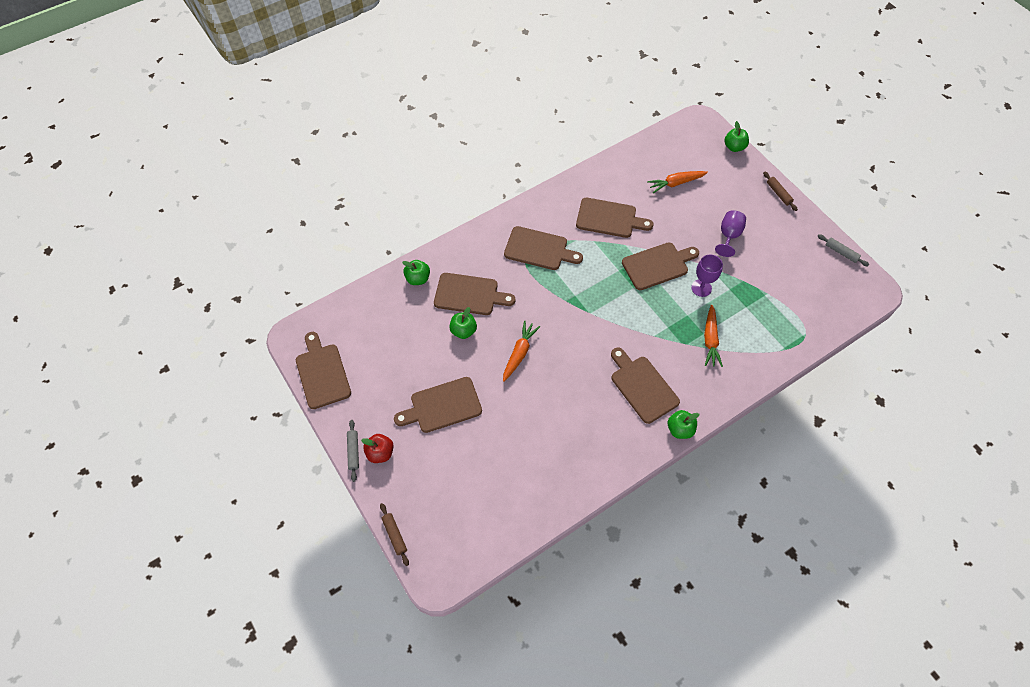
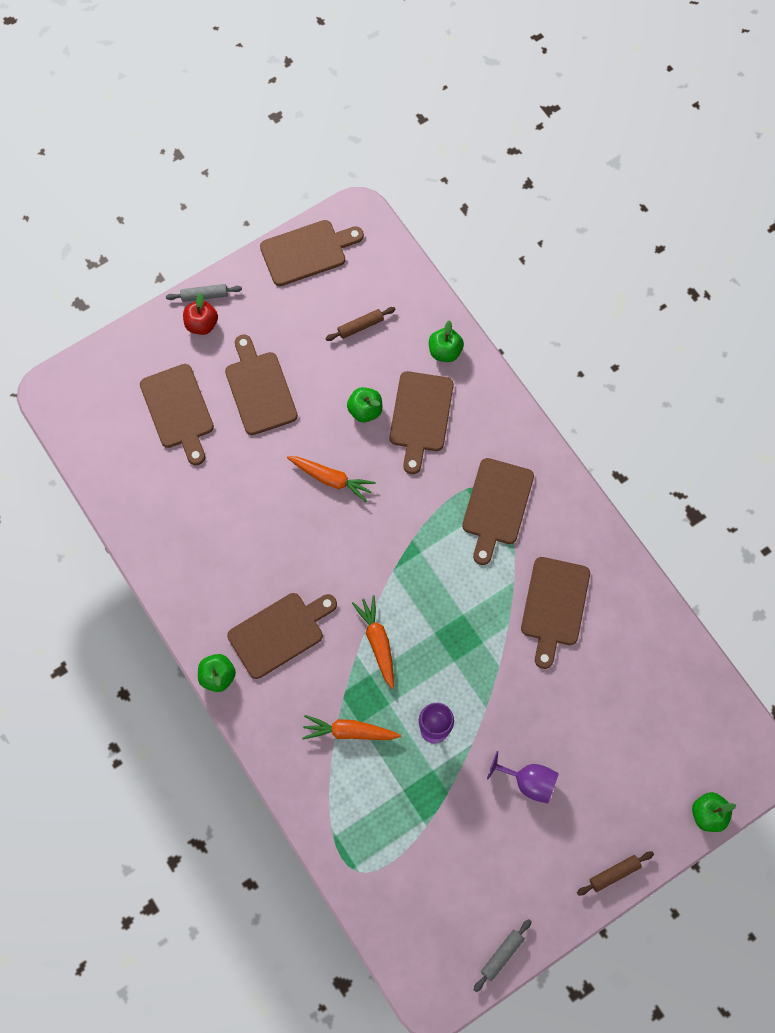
camera: 90 degrees right, 10 degrees up
brown rolling pin [380,503,409,566] -> brown rolling pin moved to [325,307,396,341]
brown cutting board [622,242,699,290] -> brown cutting board moved to [140,364,214,465]
orange carrot [647,171,708,193] -> orange carrot moved to [352,595,394,689]

